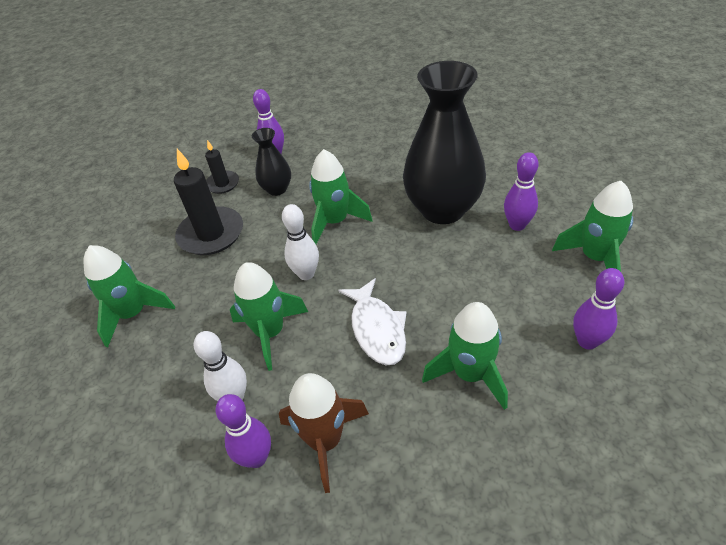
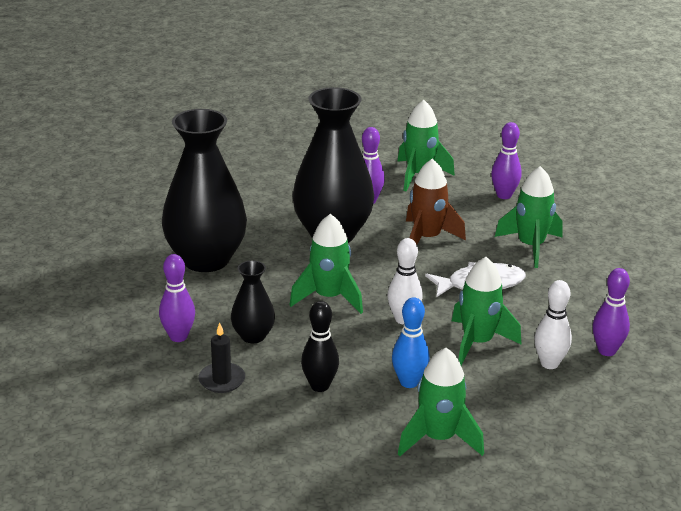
camera: 90 degrees left, 15 degrees down
black candle [174,149,243,255] -> black bowling pin [301,301,339,392]
brown rocket [279,373,369,493] -> brown rocket moved to [406,158,466,244]
none -> black vase [162,109,247,272]
none -> blue bowling pin [392,297,430,388]

